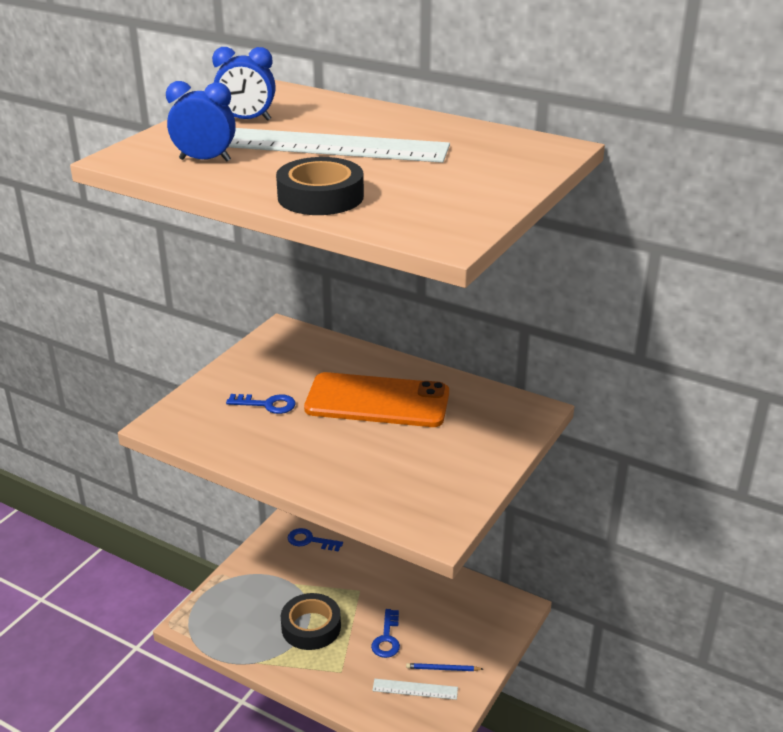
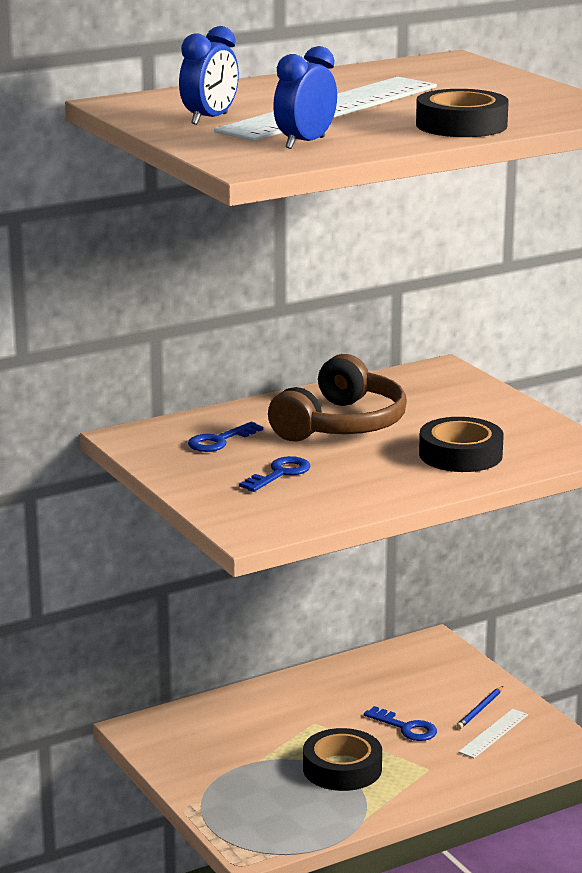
camera: 60 degrees left, 10 degrees down
blue key [288,528,343,552] -> blue key moved to [188,422,263,452]
orange phone [304,372,449,427] -> brown headphones [268,354,407,441]
none -> black tape [419,417,504,472]

